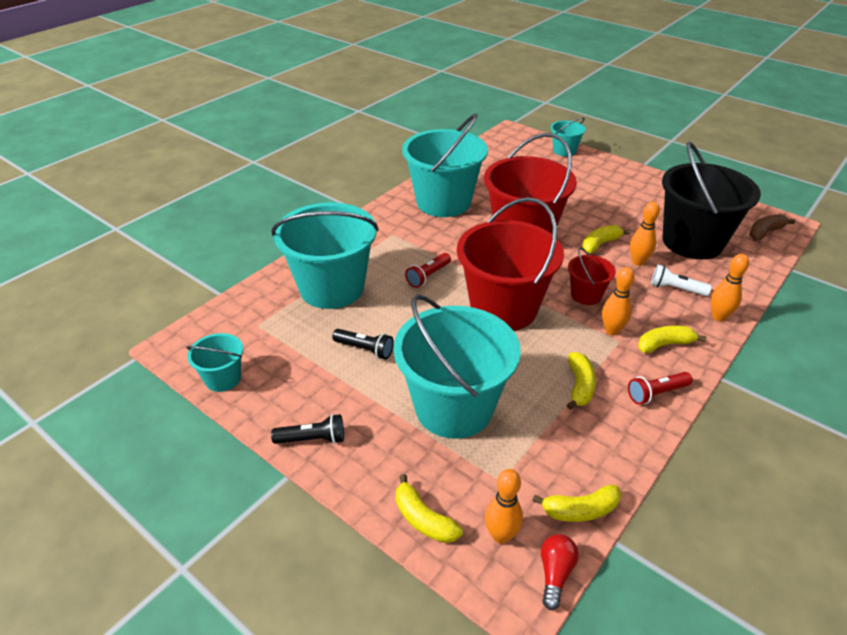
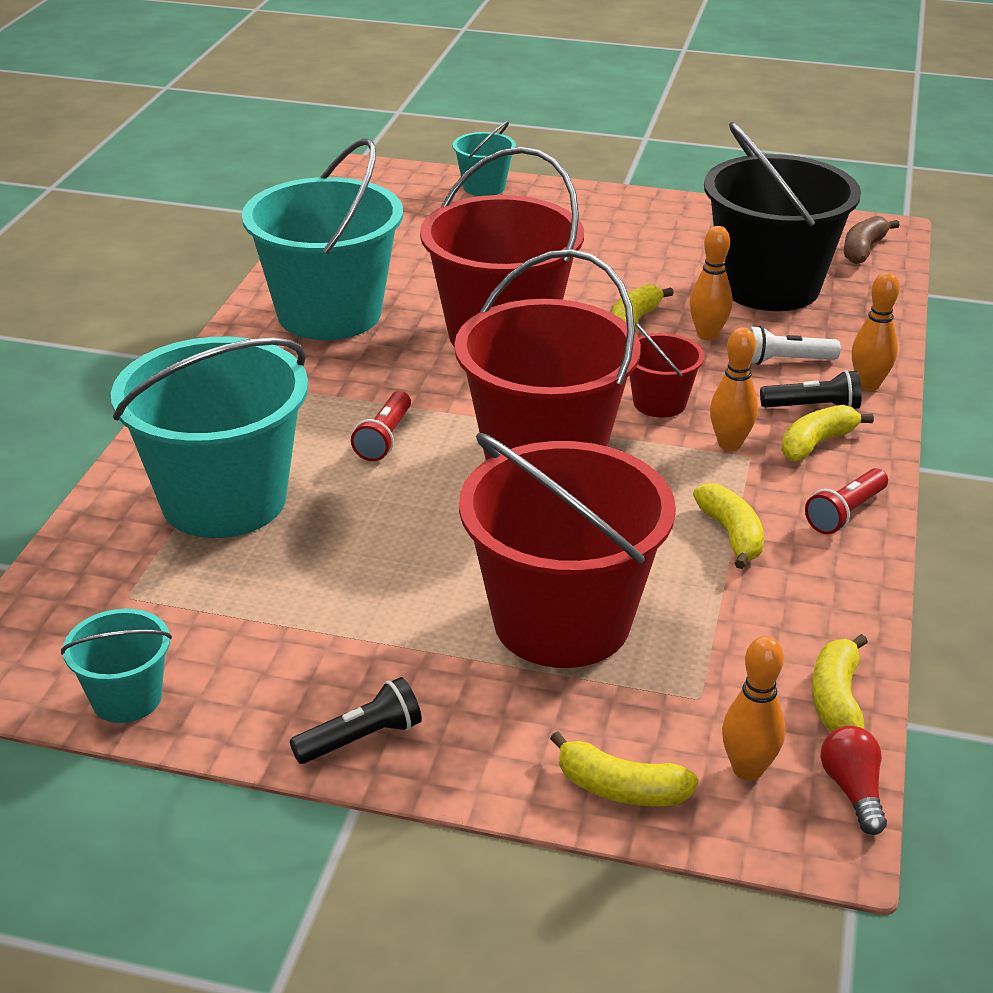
camera: 25 degrees left, 5 degrees down
black flashlight [332,329,394,359] -> black flashlight moved to [760,370,862,409]
turquoise bucket [394,294,521,439] -> red bucket [459,433,676,668]
yellow banana [532,485,622,522] -> yellow banana turned 135 degrees clockwise [812,634,868,732]

